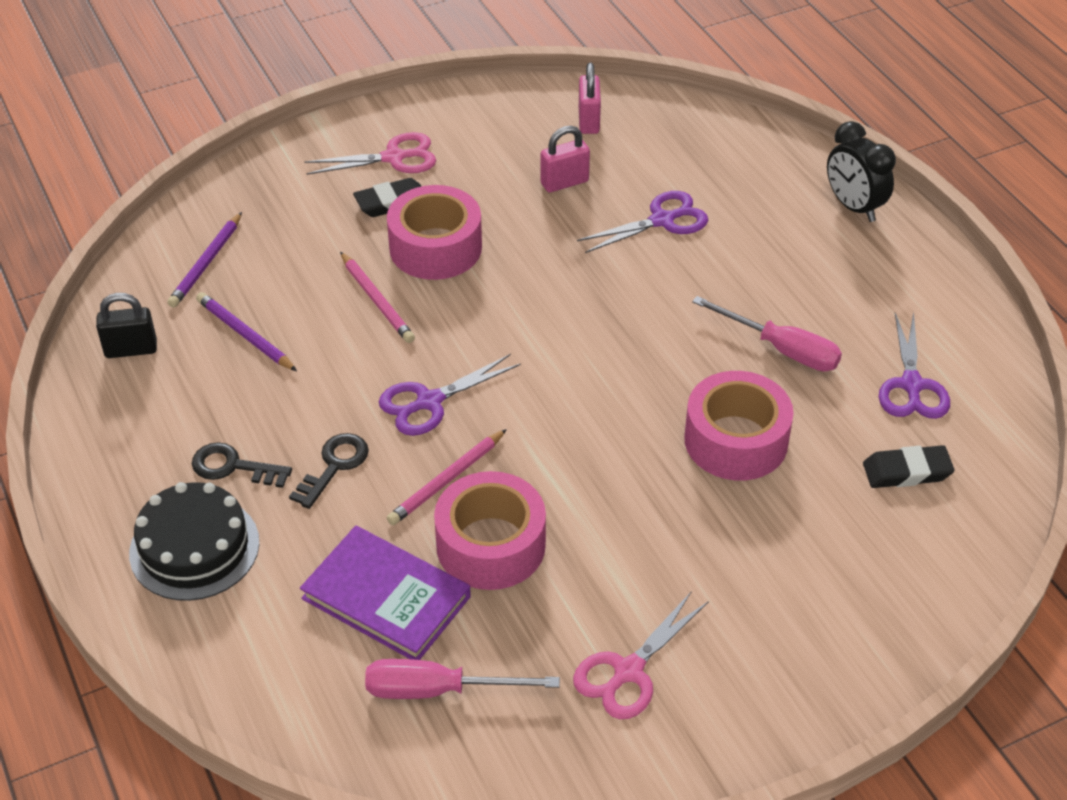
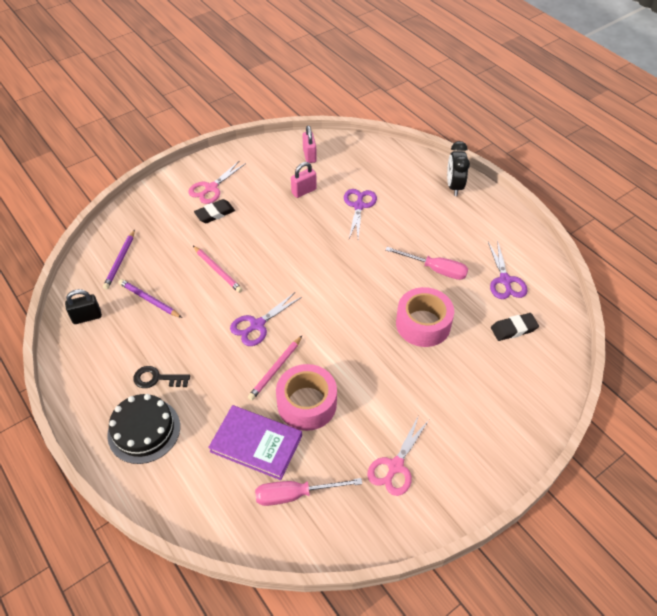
camera: 10 degrees left, 5 degrees up
black key [289,433,369,509] -> none
pink scissors [304,132,436,175] -> pink scissors turned 150 degrees clockwise [188,160,246,204]
pink tape [387,185,482,280] -> none
purple scissors [577,191,708,253] -> purple scissors turned 45 degrees counterclockwise [344,189,377,238]
black clock [827,121,896,222] -> black clock turned 45 degrees clockwise [447,141,470,196]

